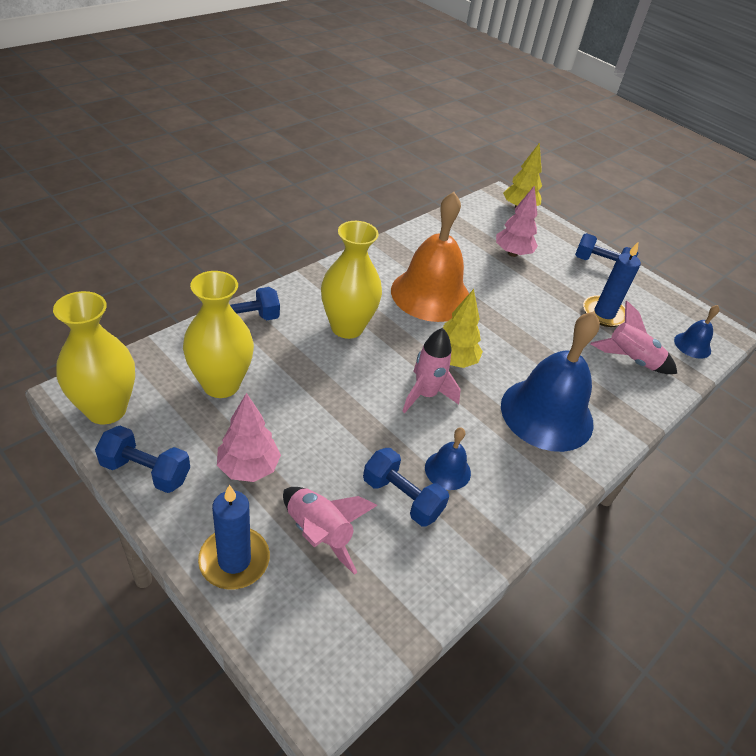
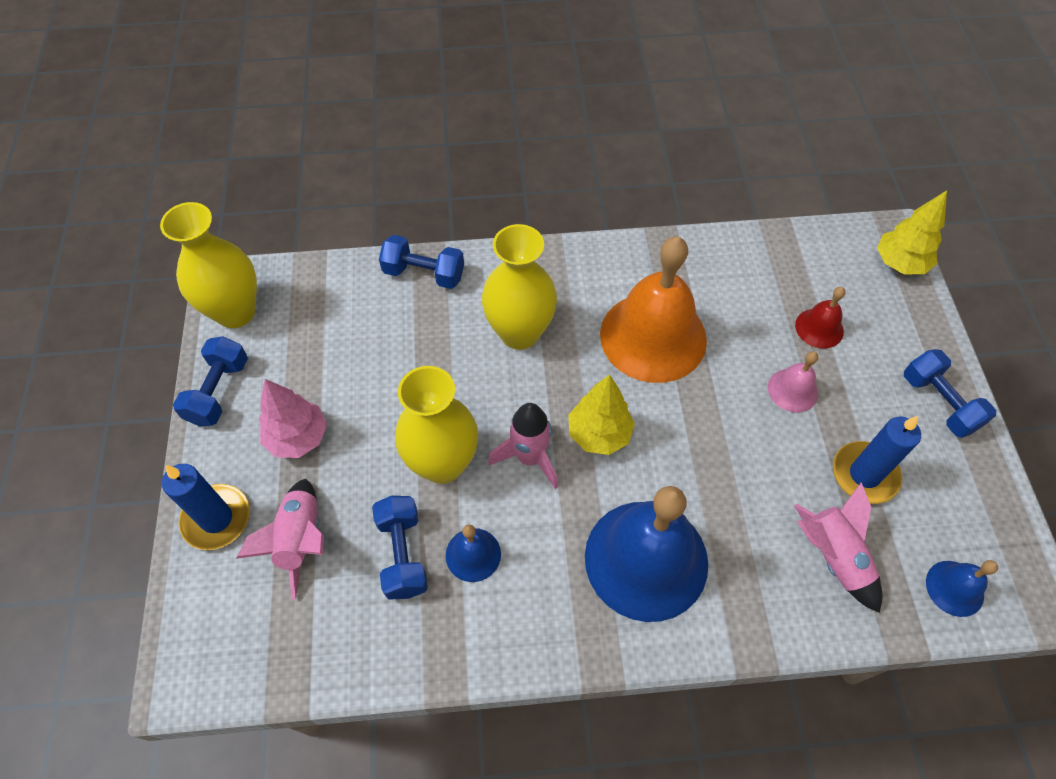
camera: 45 degrees right, 15 degrees up
blue dumbbell [95,426,190,493] -> blue dumbbell turned 45 degrees clockwise [173,336,248,426]
yellow vase [183,271,254,398] -> yellow vase moved to [395,366,478,484]
pink tree [496,185,538,257] -> red bell [795,287,846,348]
none -> pink bell [768,351,818,413]

